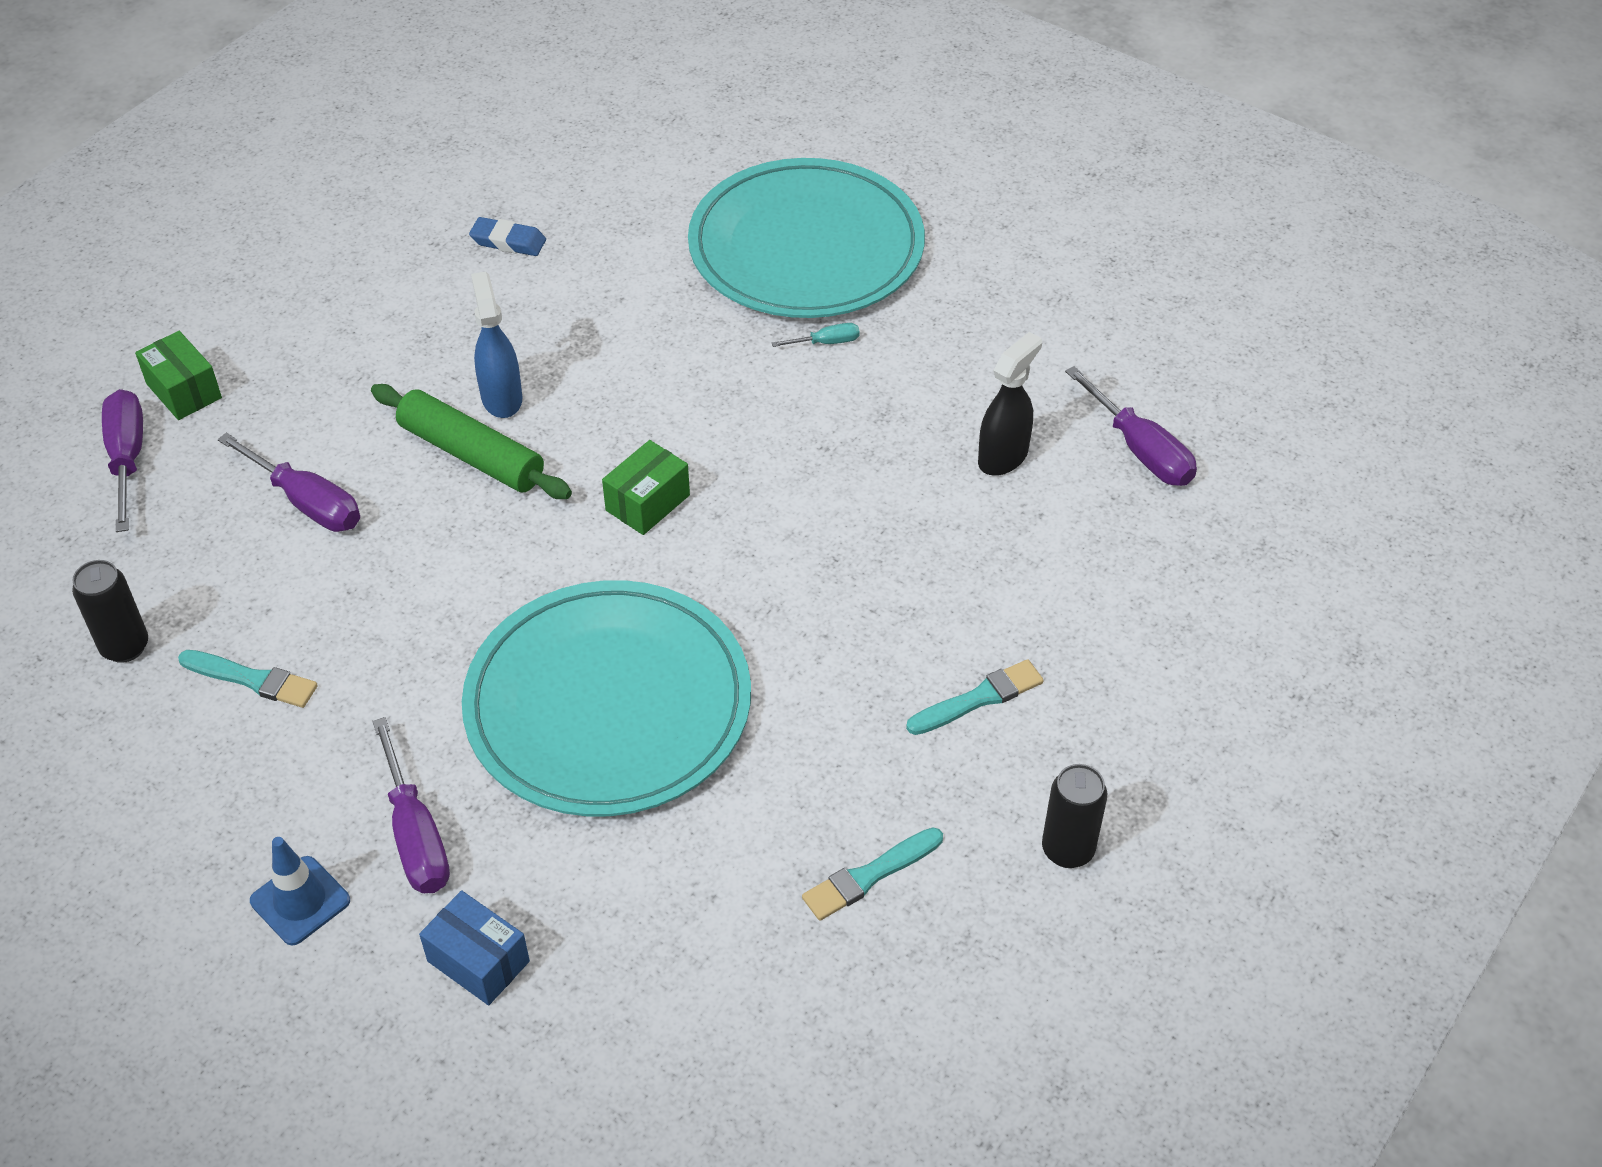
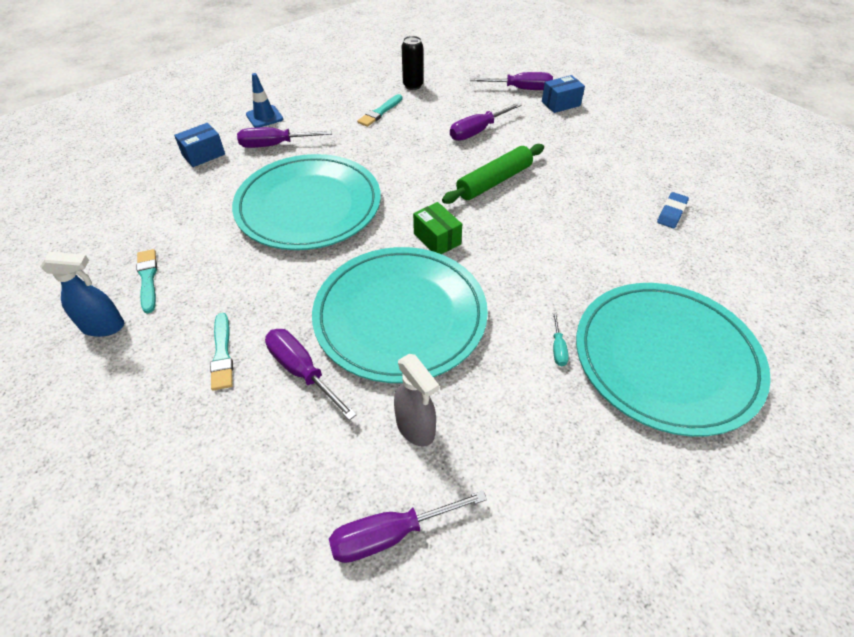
camera: 105 degrees right, 0 degrees up
green box [135,331,222,420] -> blue box [542,75,585,113]
blue spray bottle [471,272,522,418] -> blue spray bottle moved to [40,252,124,337]
black spray bottle [978,332,1042,476] -> grey spray bottle [394,354,439,447]
black can [1042,764,1107,868] -> none
none -> purple screwdriver [265,329,356,420]
none -> turquoise plate [312,247,488,383]

